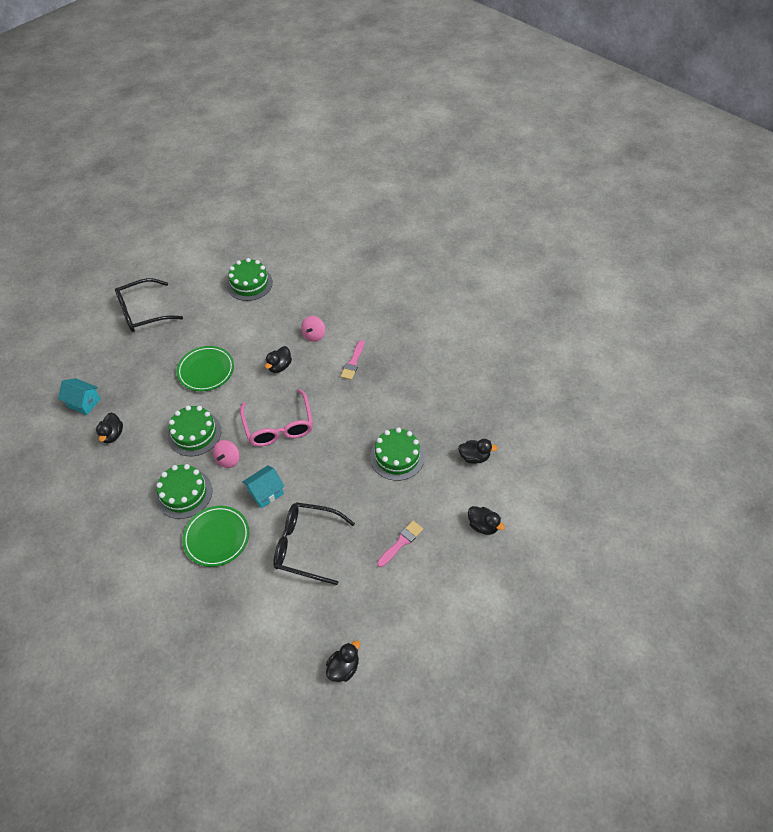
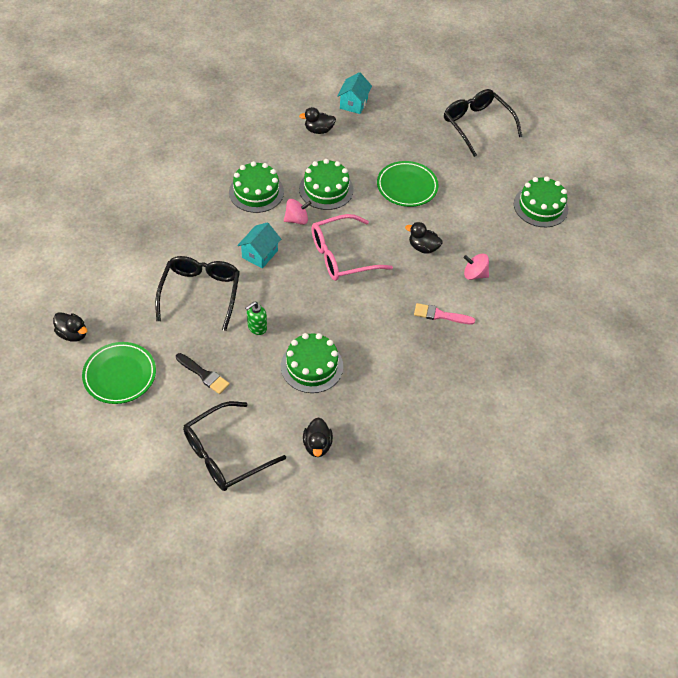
camera: 80 degrees right, 0 degrees up
green plate [183,506,249,567] -> green plate moved to [82,342,156,404]
pink spinning top [213,440,240,468] -> pink spinning top turned 150 degrees clockwise [284,199,312,225]
turquoise house [242,466,285,508] -> turquoise house turned 75 degrees clockwise [237,222,281,268]
pink brush [377,521,423,567] -> black brush [176,353,230,394]
black duck [468,506,505,535] -> black glasses [183,401,286,491]
none -> green soap dispenser [245,301,267,335]

